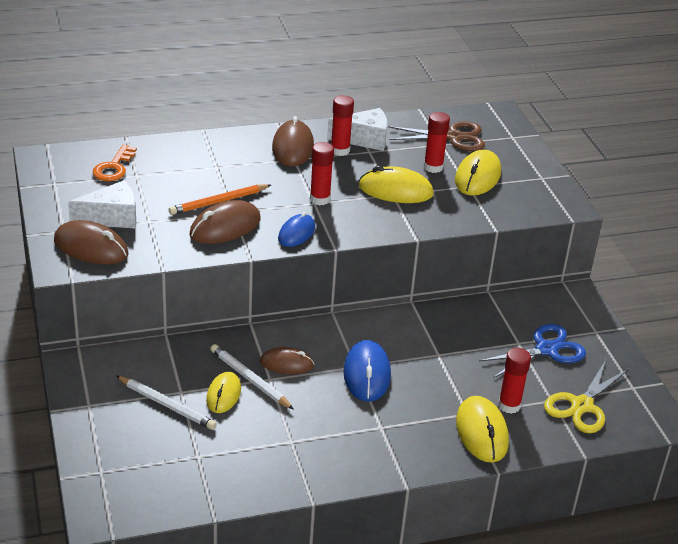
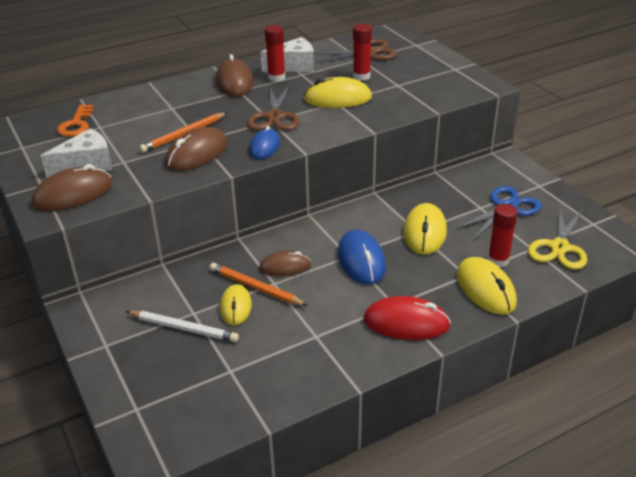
camera: 10 degrees left, 0 degrees up
brown mouse [54,220,129,265] -> brown mouse turned 45 degrees counterclockwise [32,164,112,211]
white pencil [210,344,294,410] -> orange pencil [210,263,308,306]
red glue stick [310,142,334,205] -> brown scissors [247,85,300,130]
yellow mouse [455,149,501,196] -> yellow mouse moved to [403,203,447,255]
none -> red mouse [363,296,451,340]

